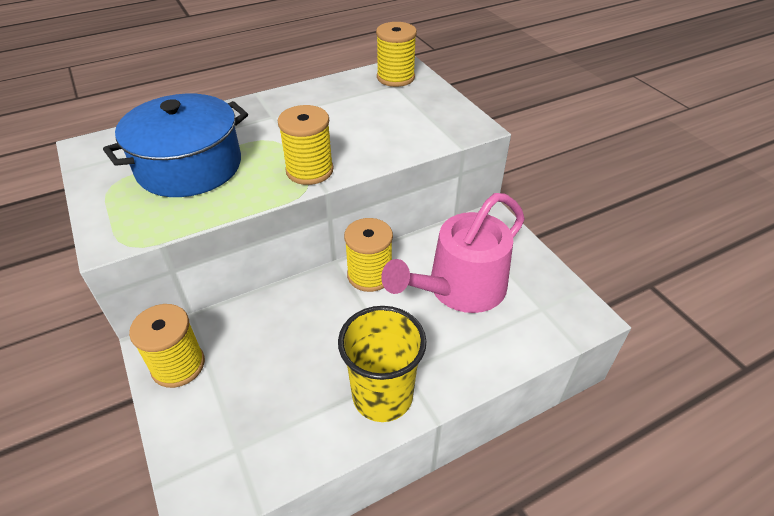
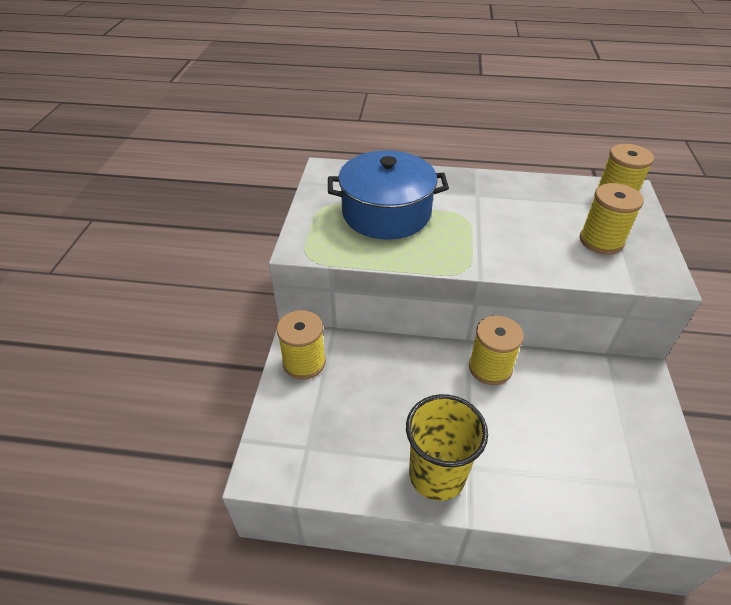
camera: 35 degrees right, 0 degrees up
yellow spool [278,105,334,185] -> yellow spool moved to [580,183,644,255]
pink watering can [381,193,525,313] -> none

